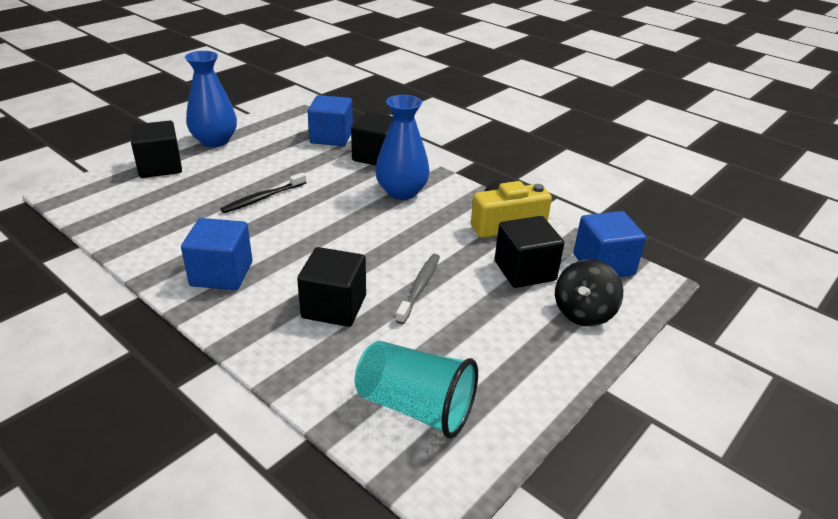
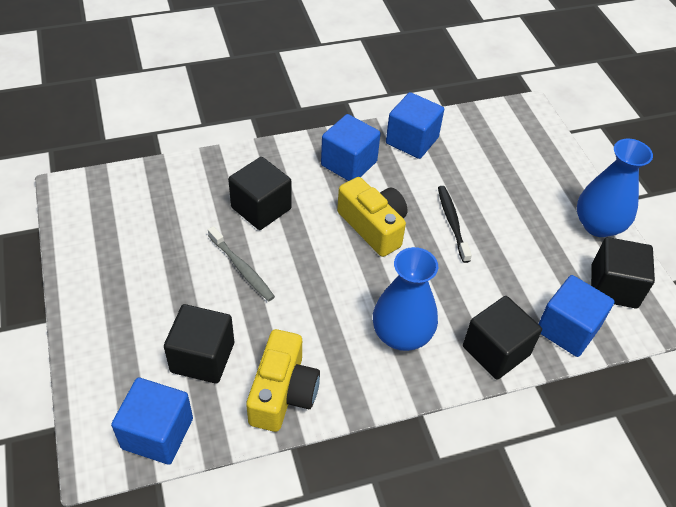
camera: 120 degrees right, 15 degrees up
black cube [130,121,182,178] -> black cube moved to [591,237,655,309]
turquoise cup [355,341,478,439] -> none
black spinning top [555,259,623,327] -> none
none -> yellow camera [337,177,408,257]
none -> blue cube [386,92,444,159]

